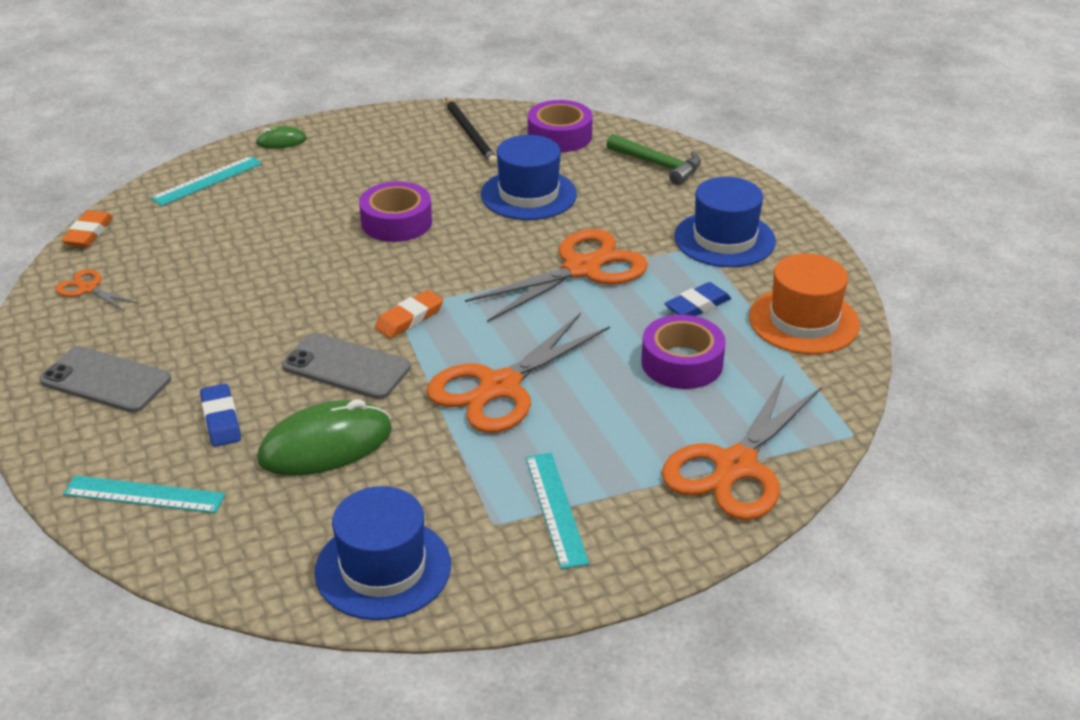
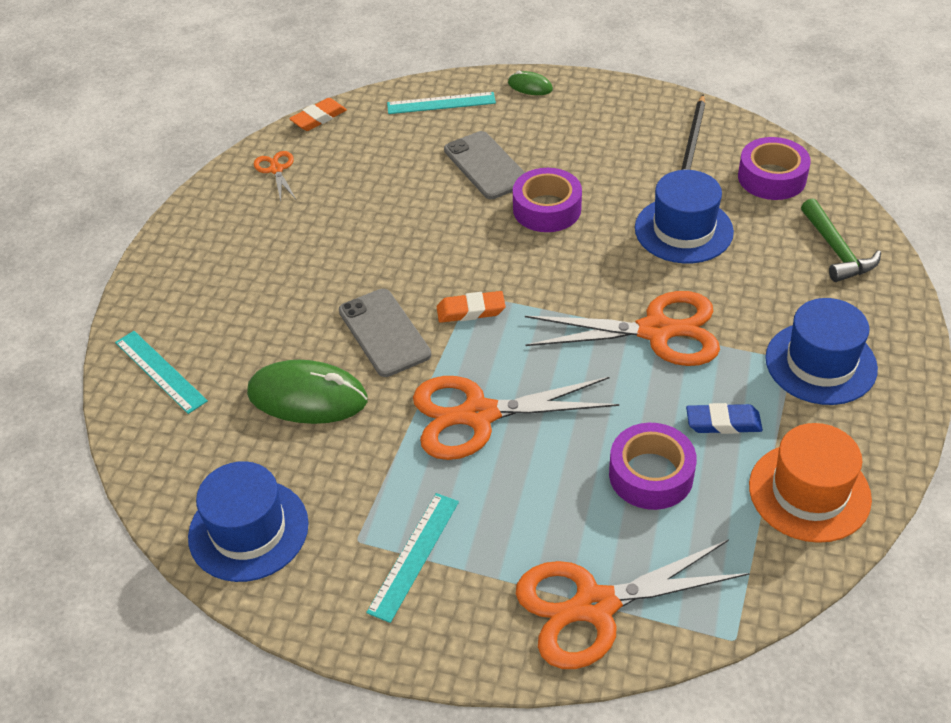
camera: 40 degrees right, 10 degrees up
grey phone [39,346,171,413] -> grey phone moved to [444,131,525,199]
blue eraser [200,384,241,447] -> none

